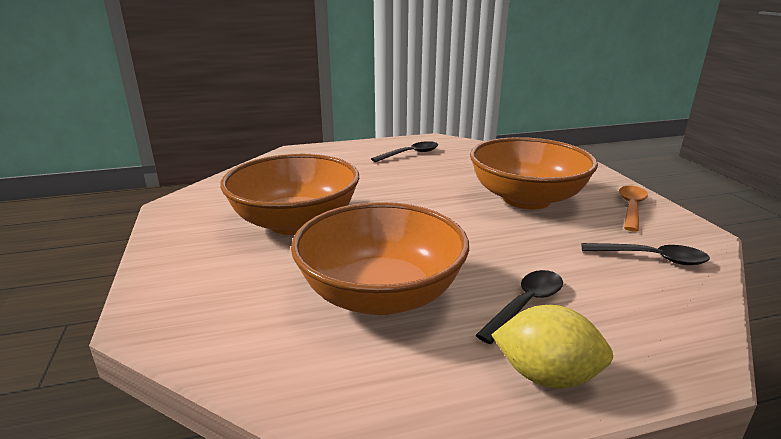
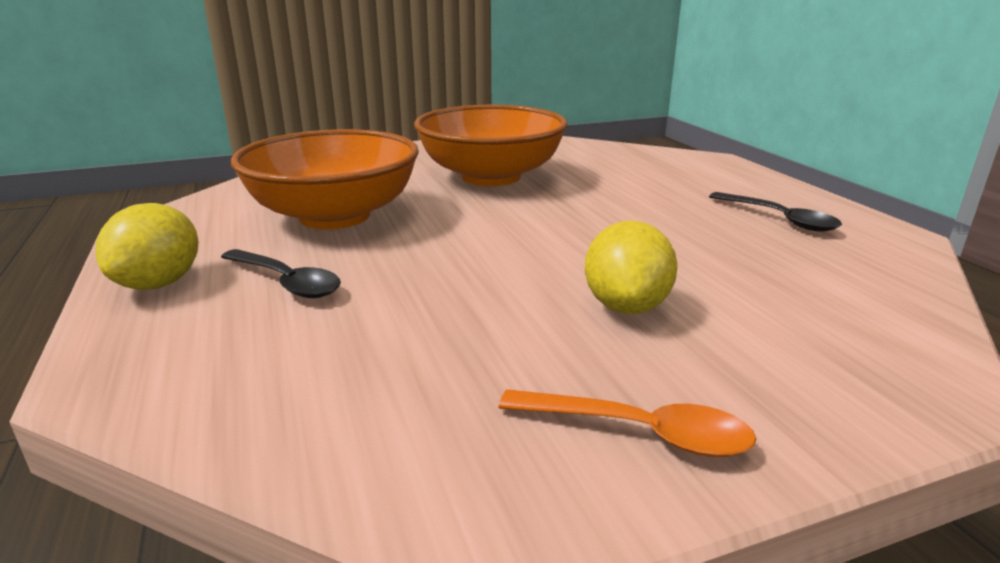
camera: 85 degrees right, 0 degrees up
orange bowl [470,137,598,209] -> yellow lemon [585,220,678,314]
black spoon [581,243,710,265] -> none

